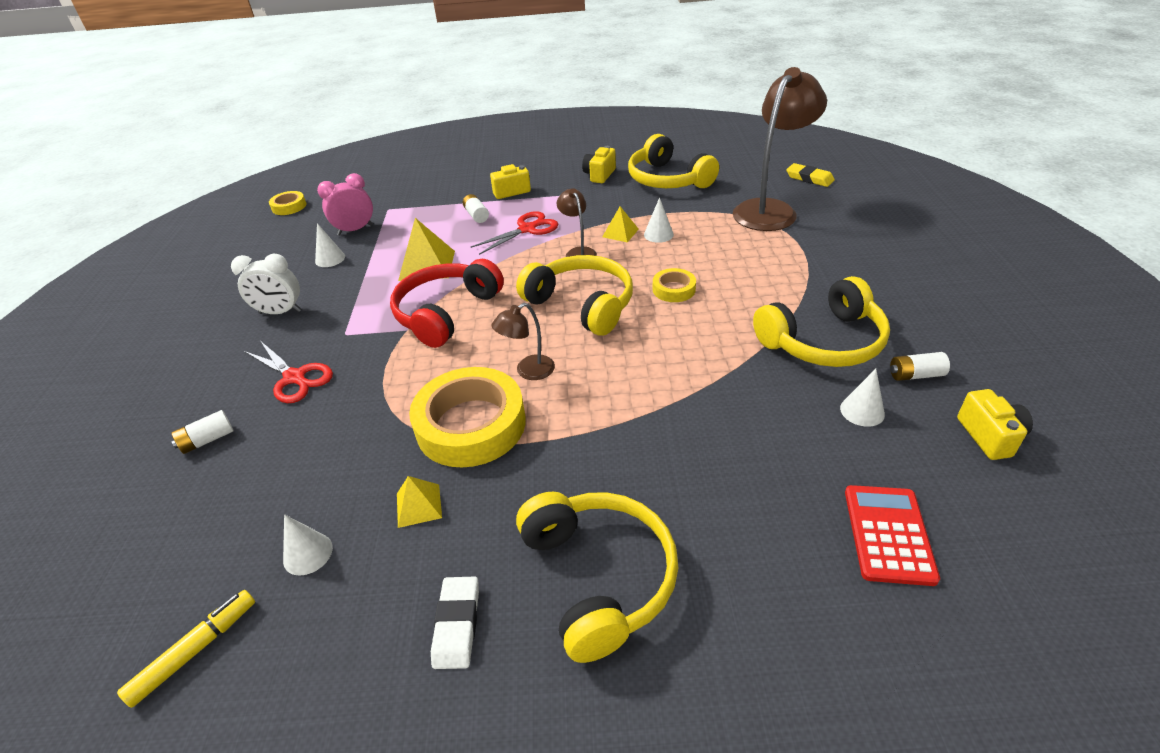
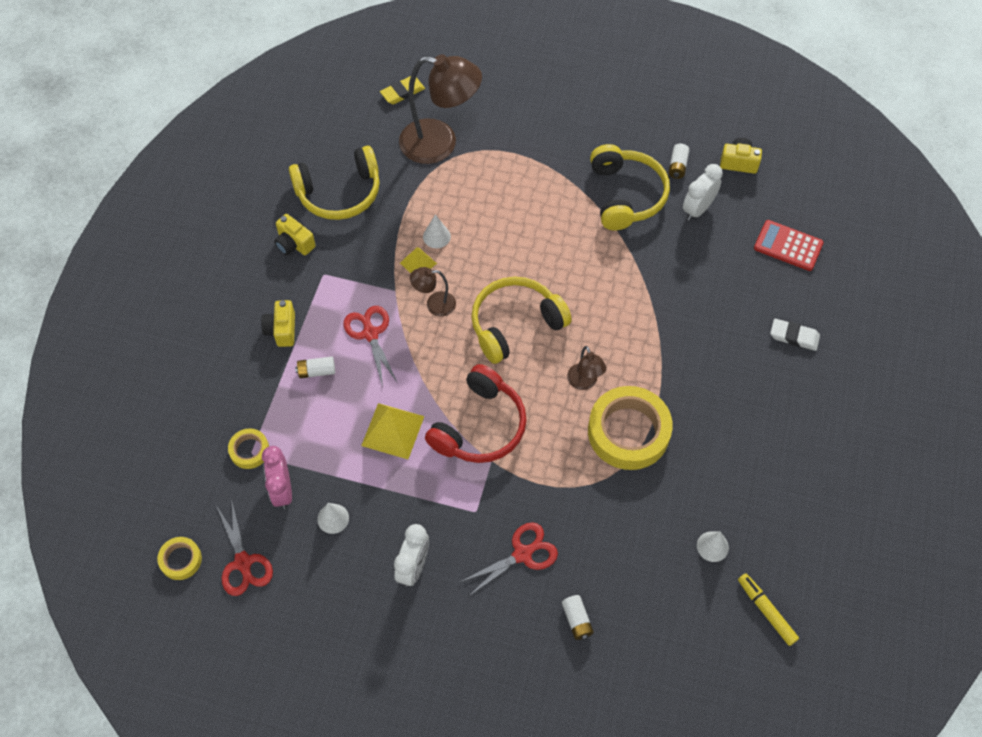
camera: 75 degrees left, 20 degrees up
red headphones [390,259,504,348] -> red headphones turned 105 degrees counterclockwise [425,364,527,463]
yellow pyramid [397,476,442,528] -> none
white eraser [431,576,479,669] -> white eraser moved to [770,319,820,351]
yellow headphones [516,492,678,663] -> none
yellow tape [653,268,696,302] -> yellow tape moved to [228,428,269,469]
brown lamp [733,67,827,231] -> brown lamp turned 135 degrees clockwise [399,54,482,164]
white cone [840,369,885,427] -> white clock [683,164,723,221]
none -> red scissors [216,498,273,596]

